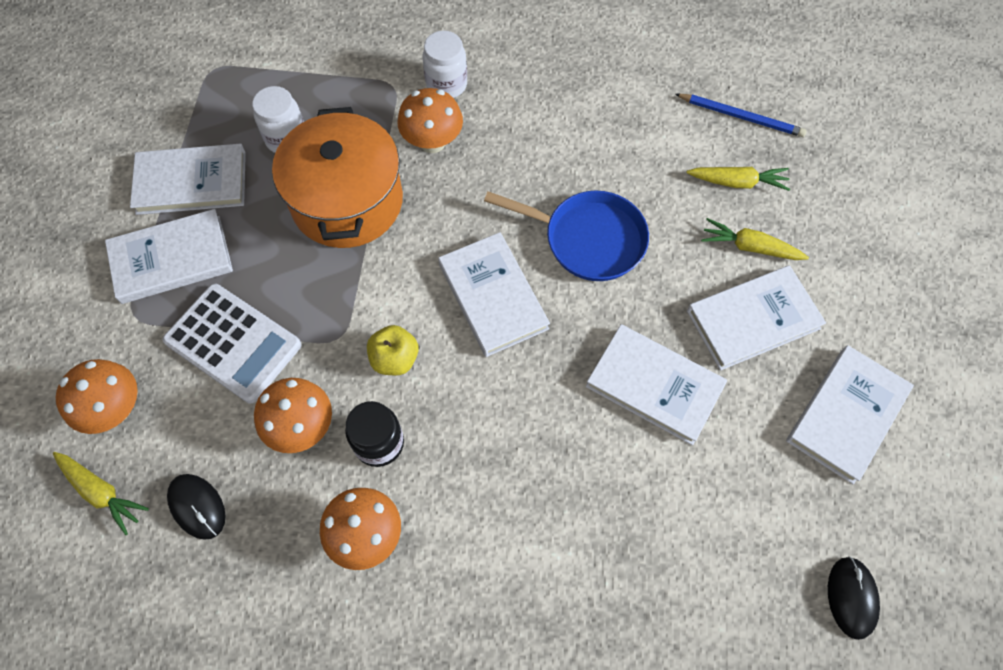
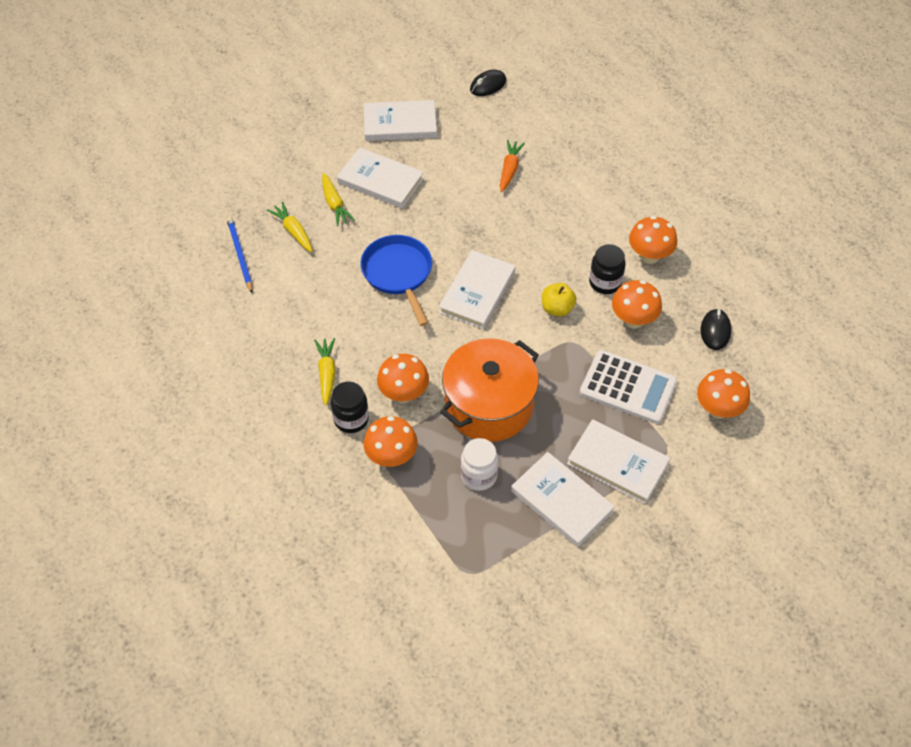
camera: 130 degrees left, 10 degrees down
yellow carrot [53,452,149,535] -> yellow carrot moved to [314,338,335,406]
white calculator [162,284,302,403] -> white calculator turned 120 degrees clockwise [580,350,677,424]
white jar [423,31,467,98] -> black jar [331,381,369,433]
white book [586,324,727,445] -> none
none -> orange mushroom [364,416,418,467]
none -> orange carrot [500,140,525,192]

